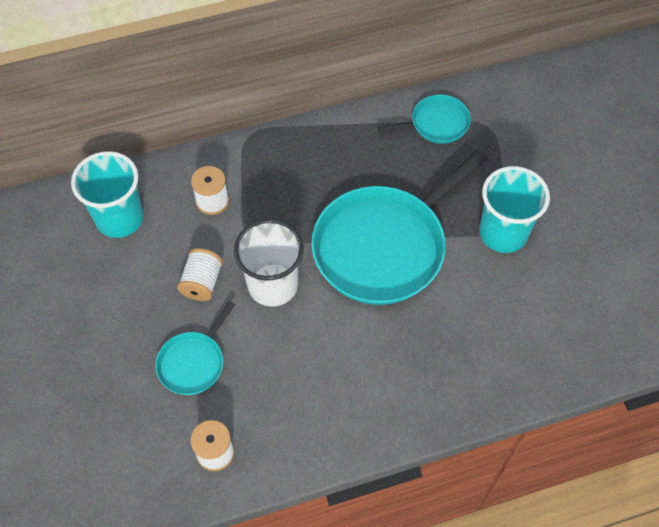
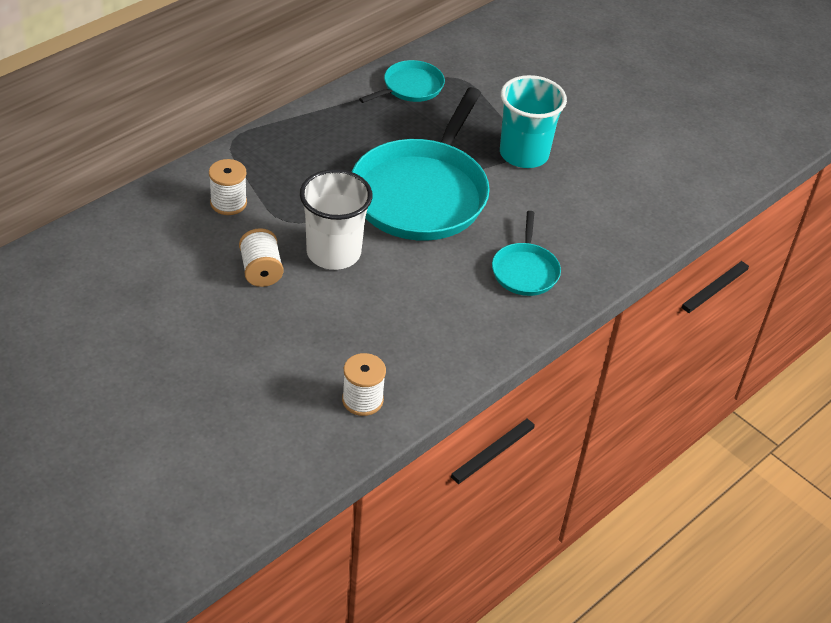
camera: 30 degrees left, 15 degrees down
turquoise cup [71,151,144,238] -> none
turquoise pan [155,301,235,395] -> turquoise pan moved to [492,211,561,296]

